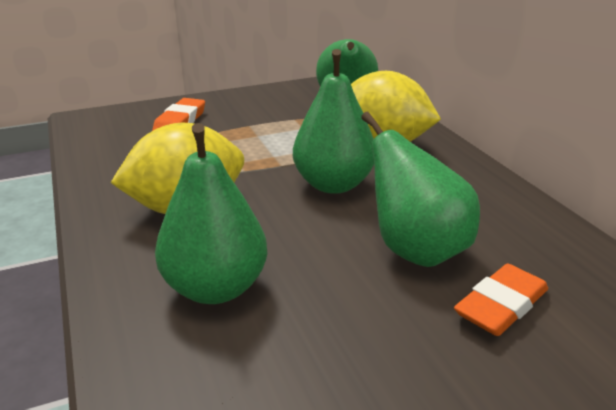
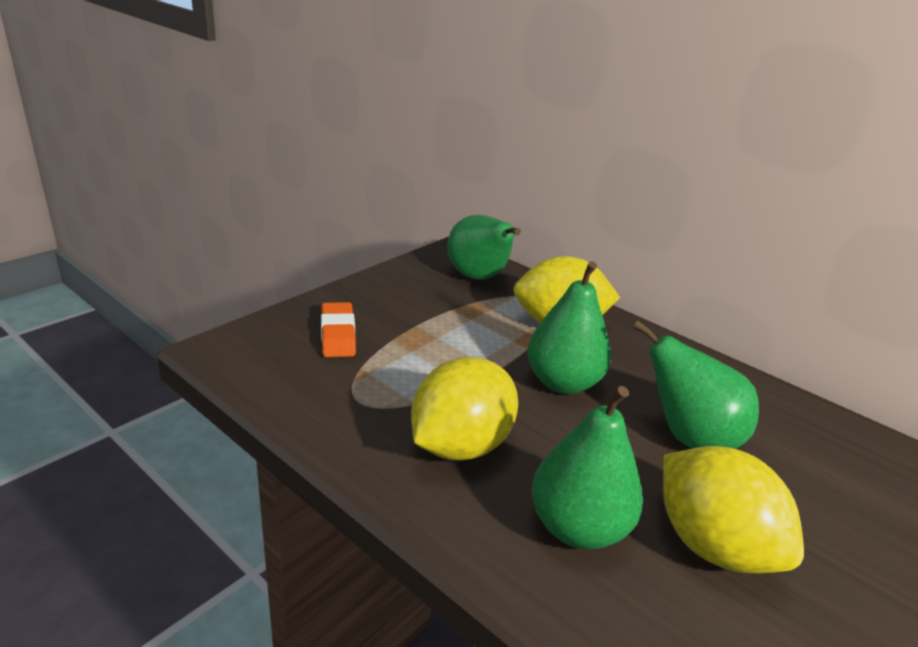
camera: 30 degrees left, 0 degrees up
orange eraser [454,264,548,336] -> none
none -> yellow lemon [663,446,804,573]

